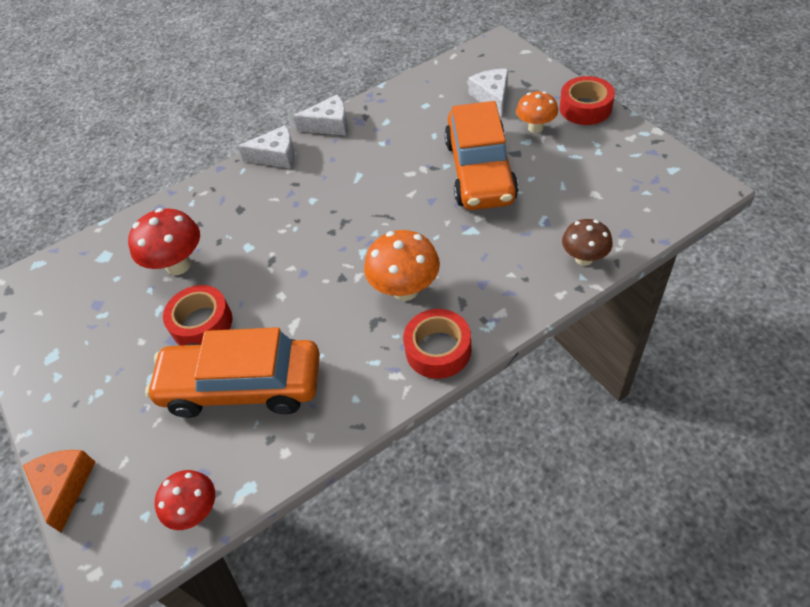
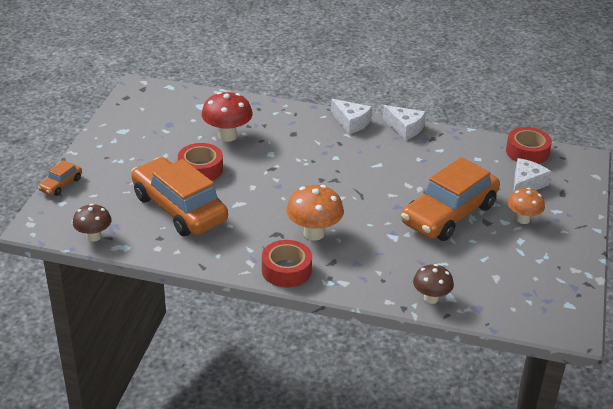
camera: 40 degrees right, 15 degrees down
orange cheese [23,450,95,533] -> orange car [38,160,82,196]
red mushroom [155,470,215,530] -> brown mushroom [73,204,112,242]
red tape [560,76,615,125] -> red tape moved to [506,127,552,164]

